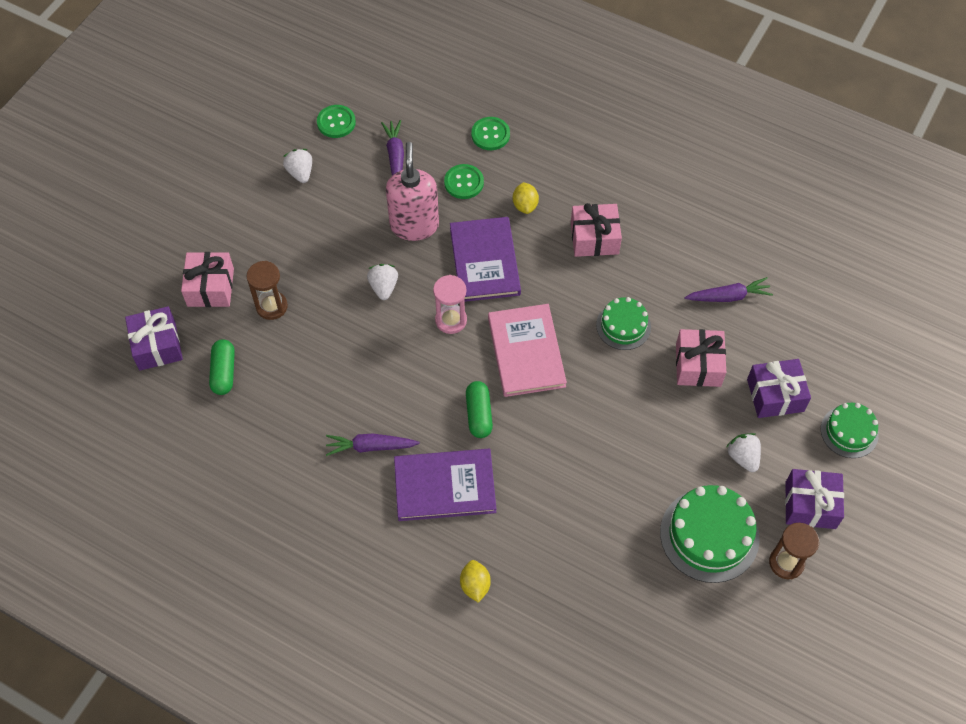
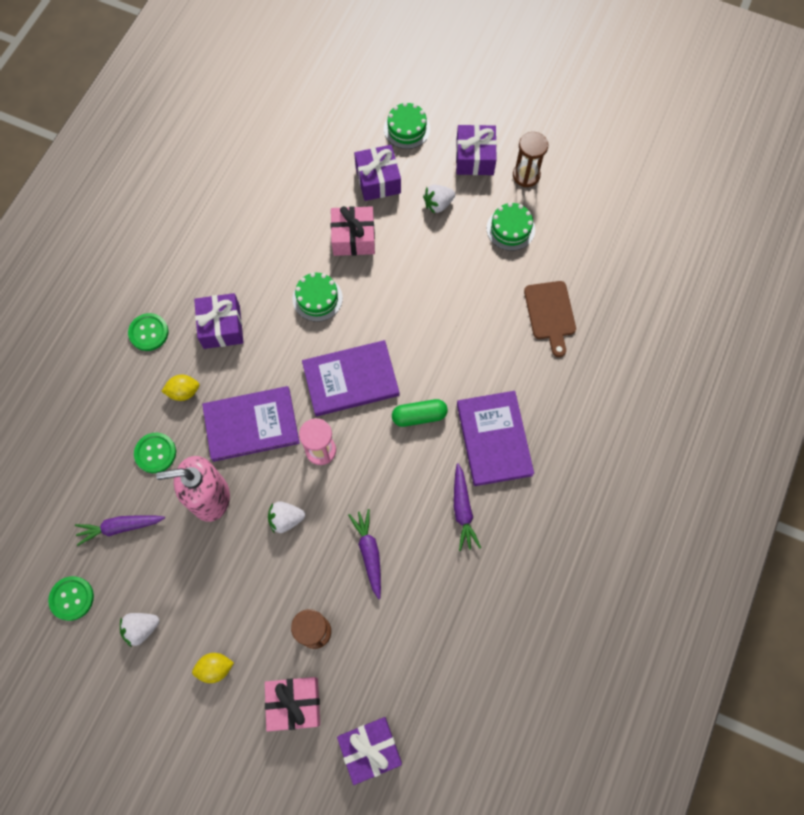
camera: 95 degrees left, 10 degrees up
green capsule [209,339,235,395] -> none
yellow lemon [460,560,491,603] -> yellow lemon moved to [192,653,234,683]
green button [471,117,510,150] -> green button moved to [128,313,169,351]
pink book [488,304,567,397] -> purple book [302,340,399,416]
pink gift [571,203,622,257] -> purple gift [194,293,244,349]
green cake [660,485,760,583] -> green cake [487,202,535,251], size x0.60
purple carrot [684,277,773,302] -> purple carrot moved to [348,509,381,599]
none -> brown cutting board [524,281,576,357]

